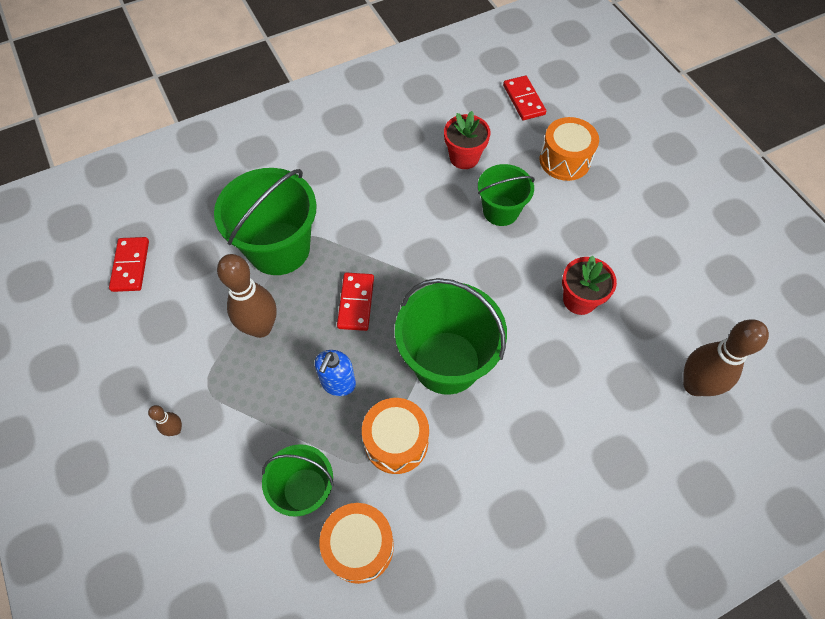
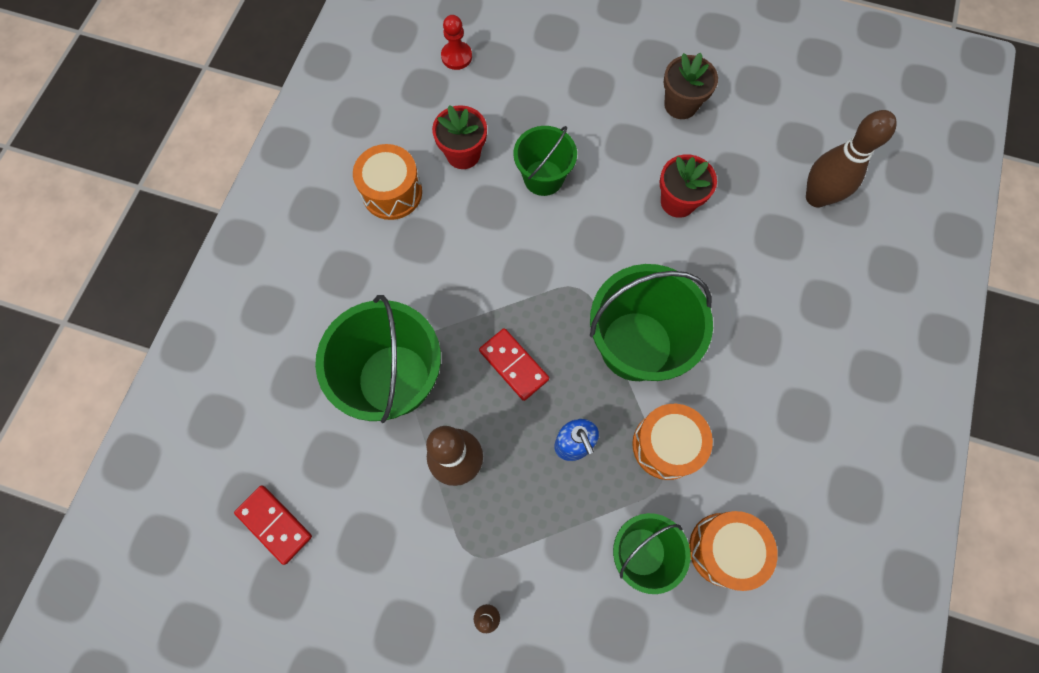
camera: 45 degrees left, 10 degrees up
red domino [503,76,546,120] -> red pawn [441,15,472,70]
orange drum [540,117,599,181] -> orange drum moved to [353,144,422,220]
none -> brown flower pot [663,53,718,119]

